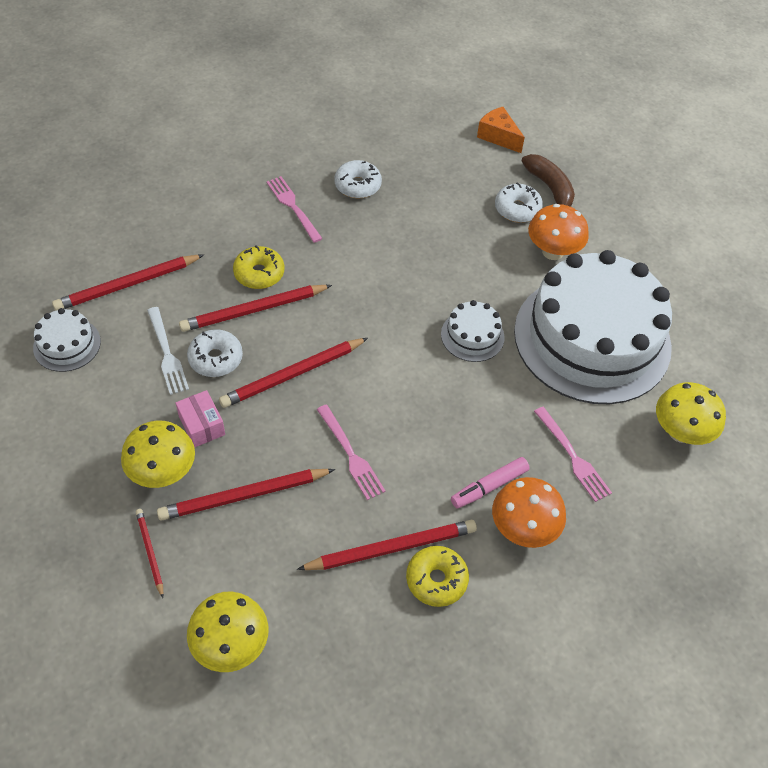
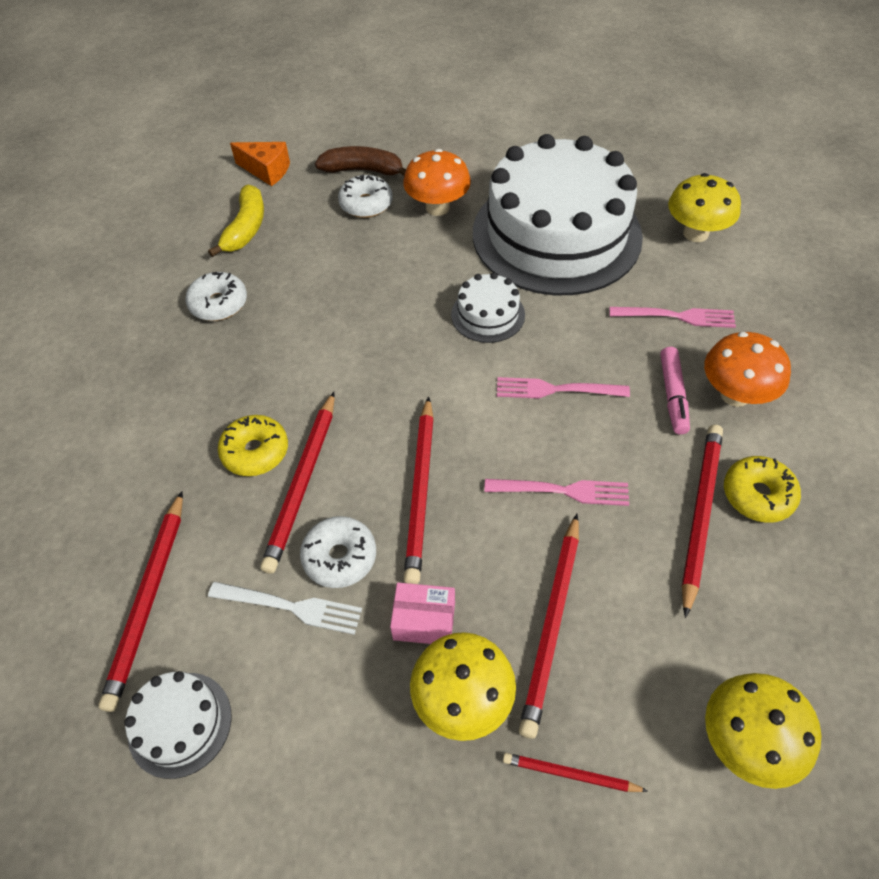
camera: 50 degrees left, 0 degrees up
pink fork [266,176,323,243] -> pink fork moved to [497,377,630,399]
orange cheese [477,107,525,153] -> orange cheese turned 150 degrees counterclockwise [230,142,290,186]
none -> yellow banana [208,184,264,257]

